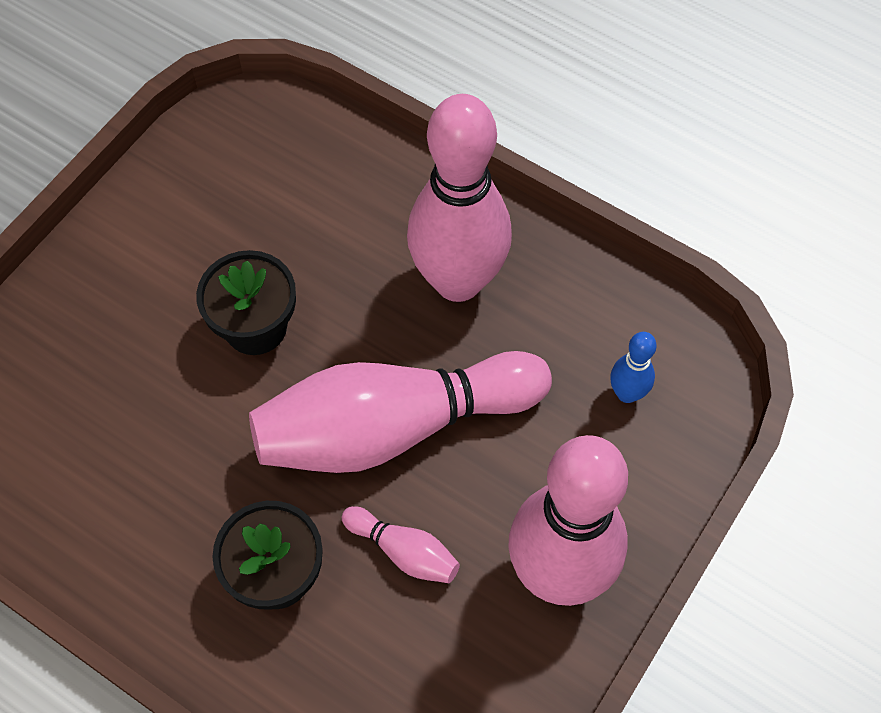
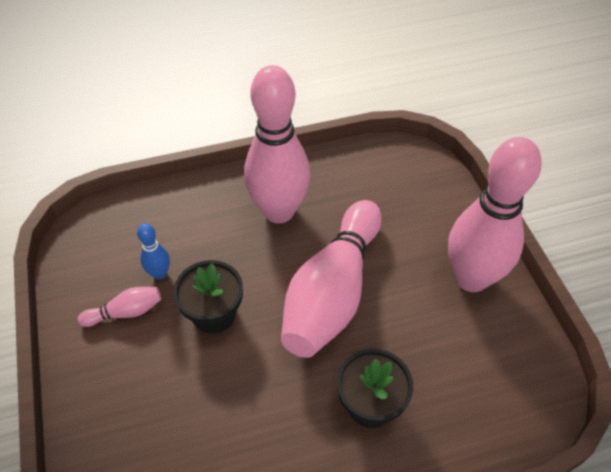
camera: 50 degrees left, 10 degrees down
pink bowling pin [342,506,460,583] -> pink bowling pin moved to [77,287,162,327]
blue bowling pin [610,332,657,403] -> blue bowling pin moved to [137,223,170,280]

